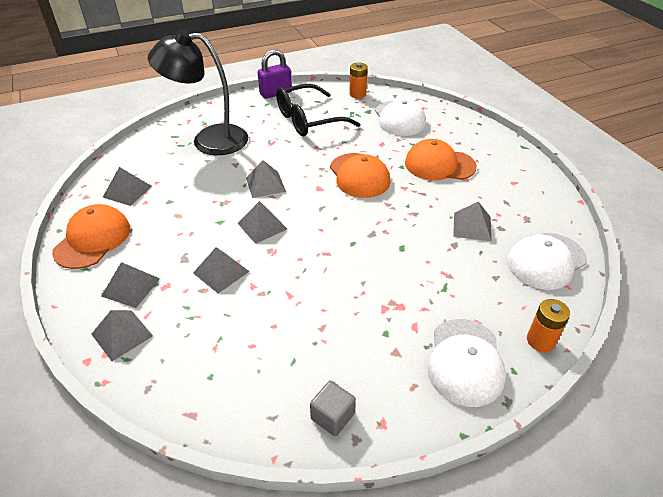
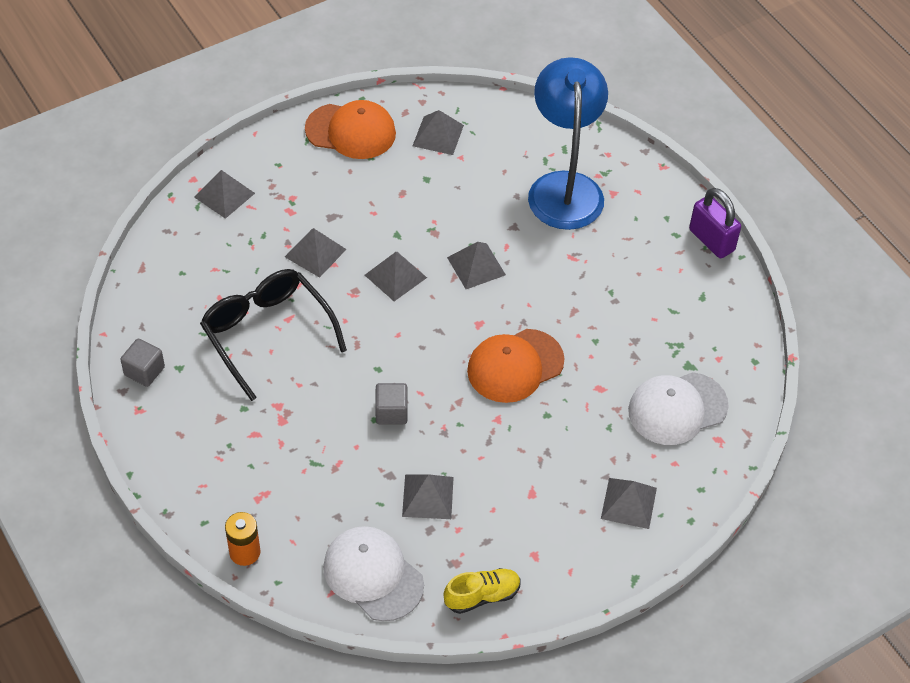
camera: 80 degrees right, 10 degrees up
grey pyramid [101,262,160,308] -> grey pyramid moved to [601,478,657,529]
black lamp [148,29,248,155] -> blue lamp [528,57,608,230]
black glasses [276,84,360,136] -> black glasses moved to [200,269,347,401]
orange battery [349,63,368,99] -> none
orange cap [405,139,477,180] -> none
white cap [427,319,506,407] -> none
none -> grey cube [375,383,408,424]
none -> yellow shoe [443,568,521,614]

